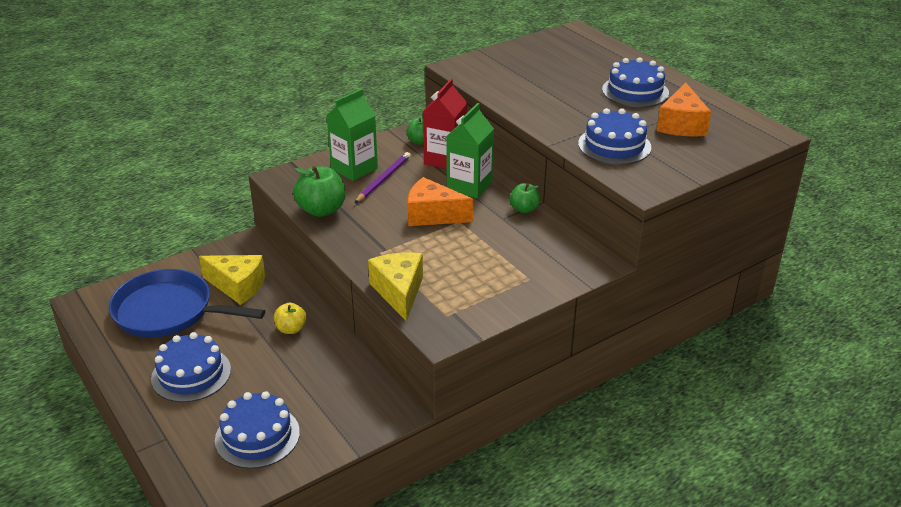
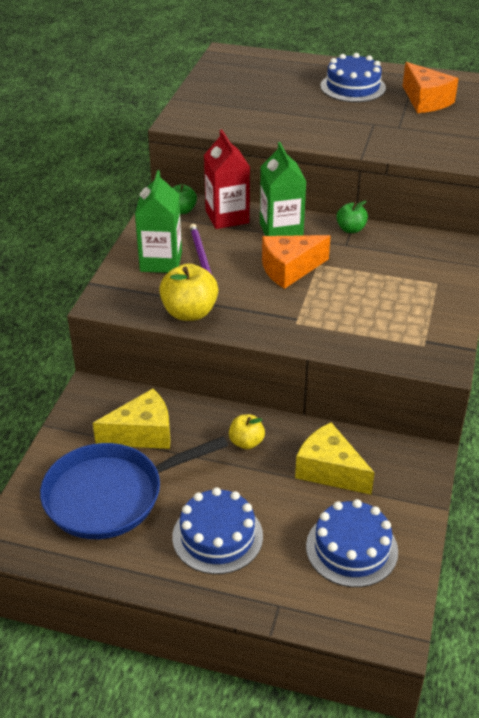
camera: 40 degrees left, 5 degrees up
green apple [293,166,345,217] -> yellow apple [159,263,218,321]
yellow cheese [368,252,423,322] -> yellow cheese moved to [295,422,375,495]
blue cake [578,108,651,165] -> none

